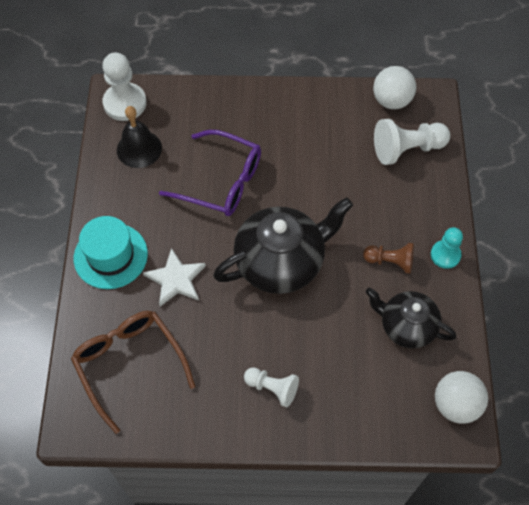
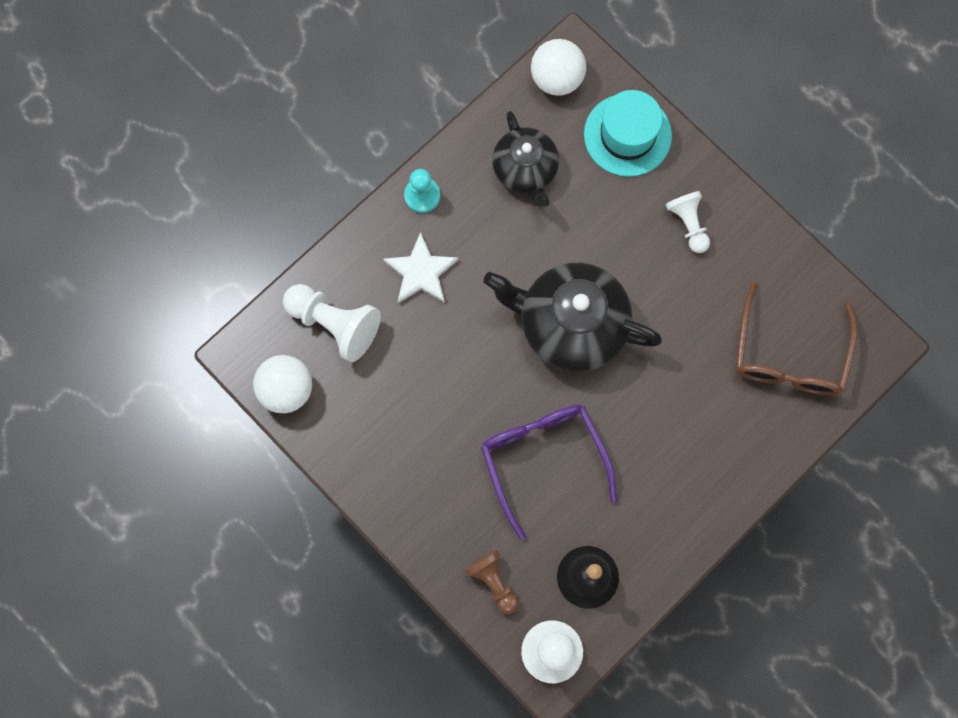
camera: 135 degrees left, 15 degrees up
turquoise hat [74,216,148,289] -> turquoise hat moved to [584,90,672,177]
white star [143,248,206,306] -> white star moved to [383,232,459,303]
brown pawn [363,243,414,274] -> brown pawn moved to [464,549,519,614]

